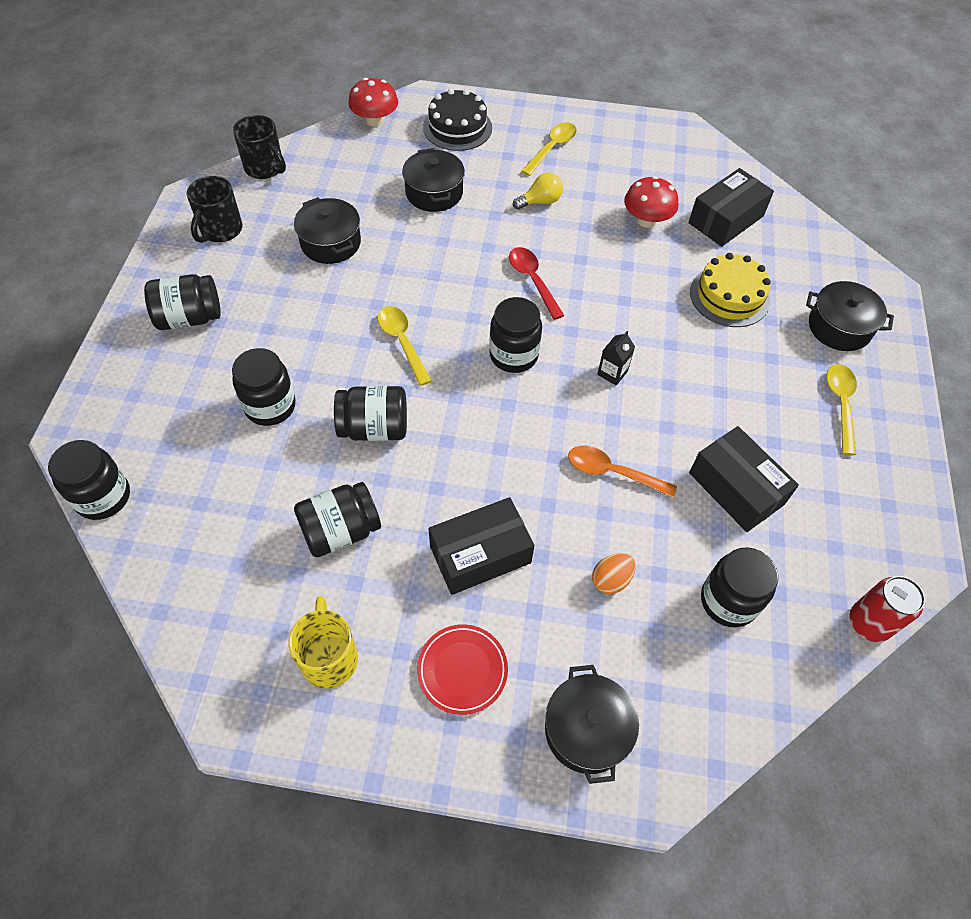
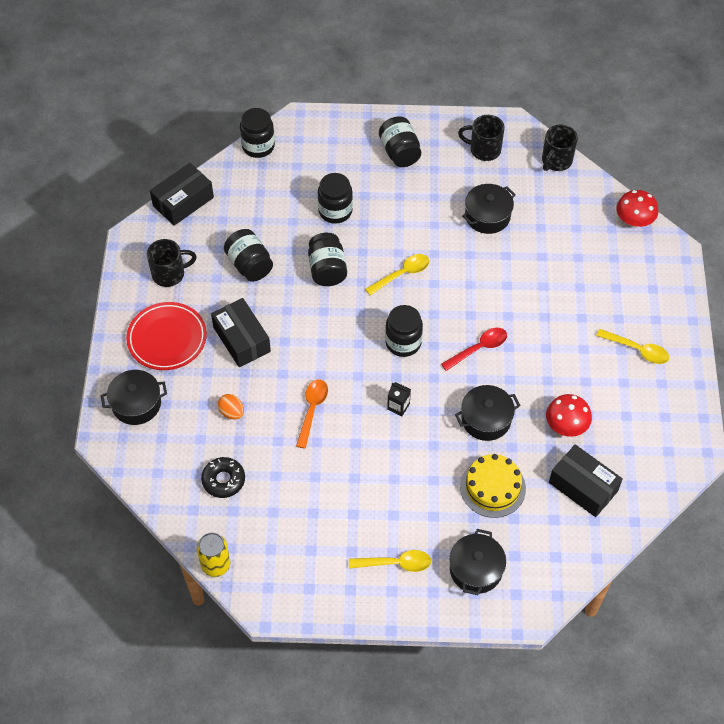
camera: 85 degrees right, 0 degrees up
yellow mug [288,596,358,689] -> black mug [147,239,197,287]
black pot [402,148,465,212] -> black pot moved to [455,385,521,441]
red plate [417,624,508,715] -> red plate [126,302,207,370], size x1.51
black cake [423,89,492,151] -> none
yellow light bulb [513,173,563,210] -> none
black box [689,426,799,532] -> black box moved to [150,163,214,226]
black jar [701,547,778,627] -> black donut [201,457,245,498]
red can [850,576,925,642] -> yellow can [197,532,231,577]

